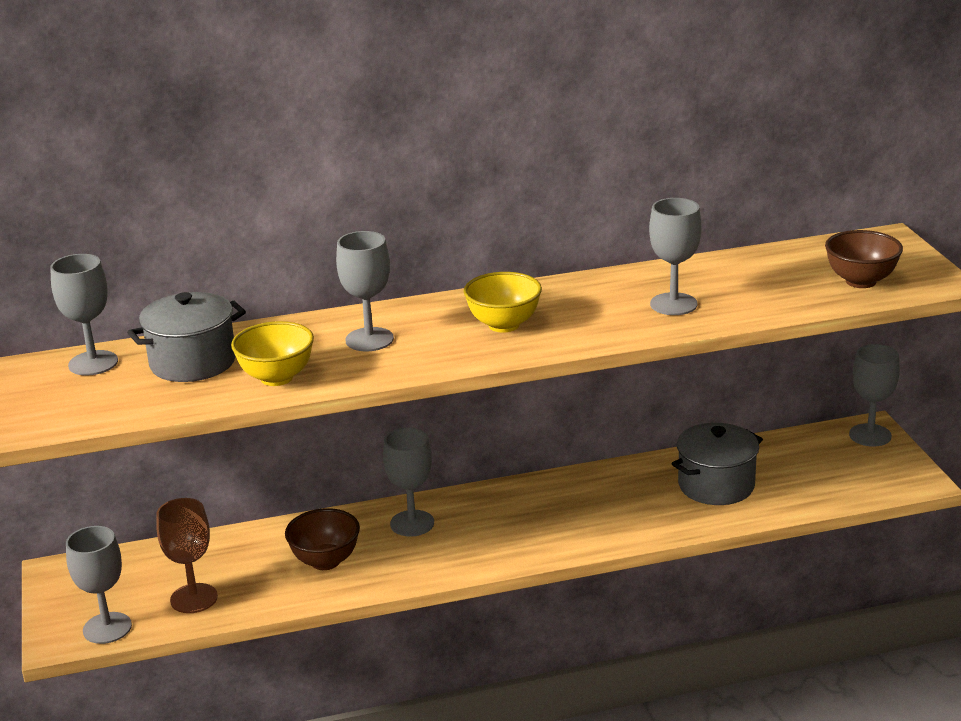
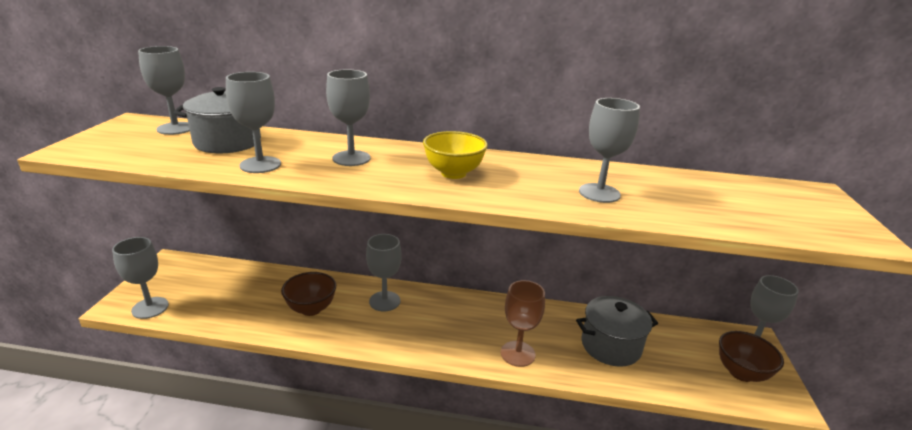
camera: 20 degrees right, 0 degrees up
brown goblet [156,498,218,613] -> brown goblet moved to [501,280,545,367]
yellow bowl [231,321,314,386] -> grey goblet [226,72,281,173]
brown bowl [825,230,903,288] -> brown bowl moved to [719,331,784,382]

